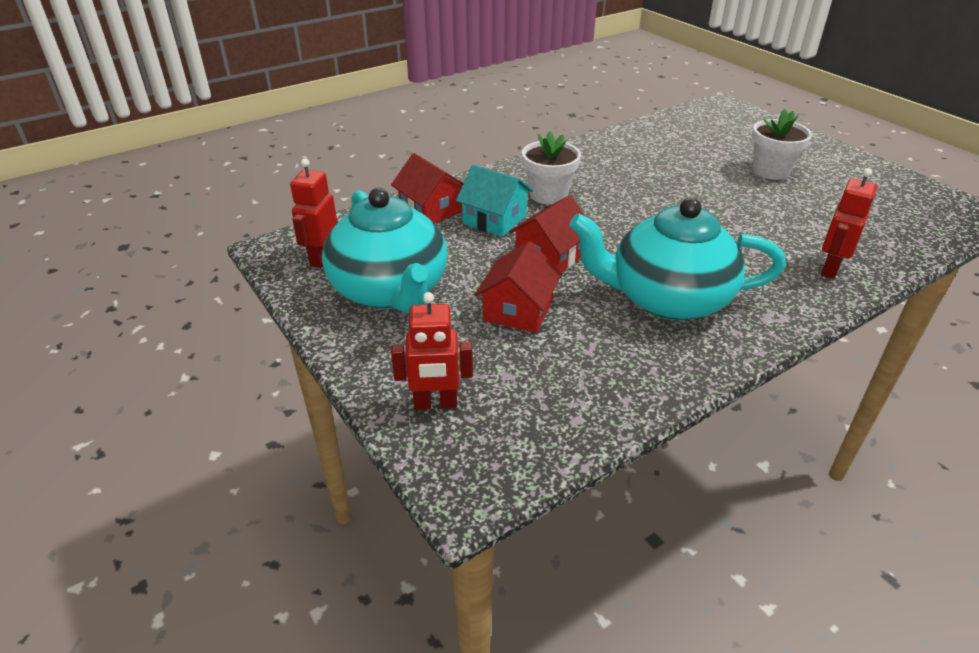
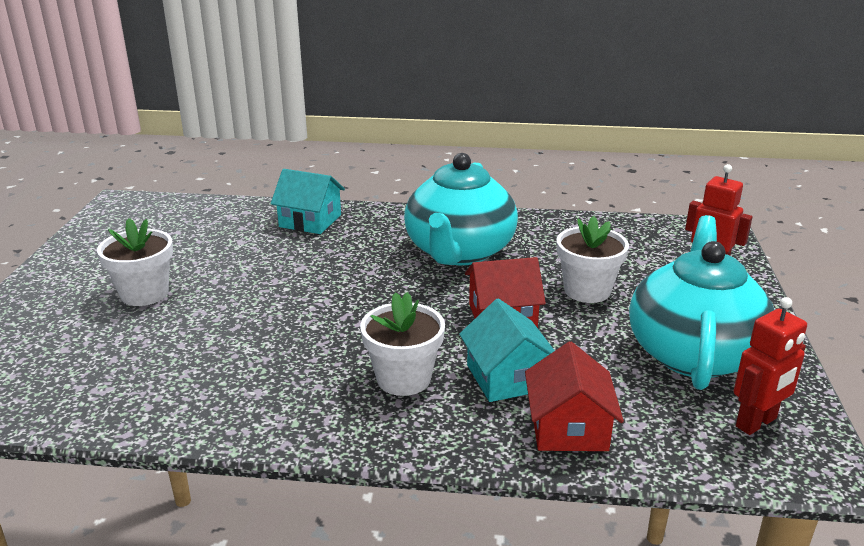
camera: 140 degrees left, 10 degrees down
red house [475,241,562,333] -> white flower pot [557,216,629,303]
turquoise teapot [569,197,786,320] -> turquoise teapot turned 60 degrees clockwise [404,153,518,265]
red robot [821,168,877,279] -> turquoise house [271,169,345,234]

